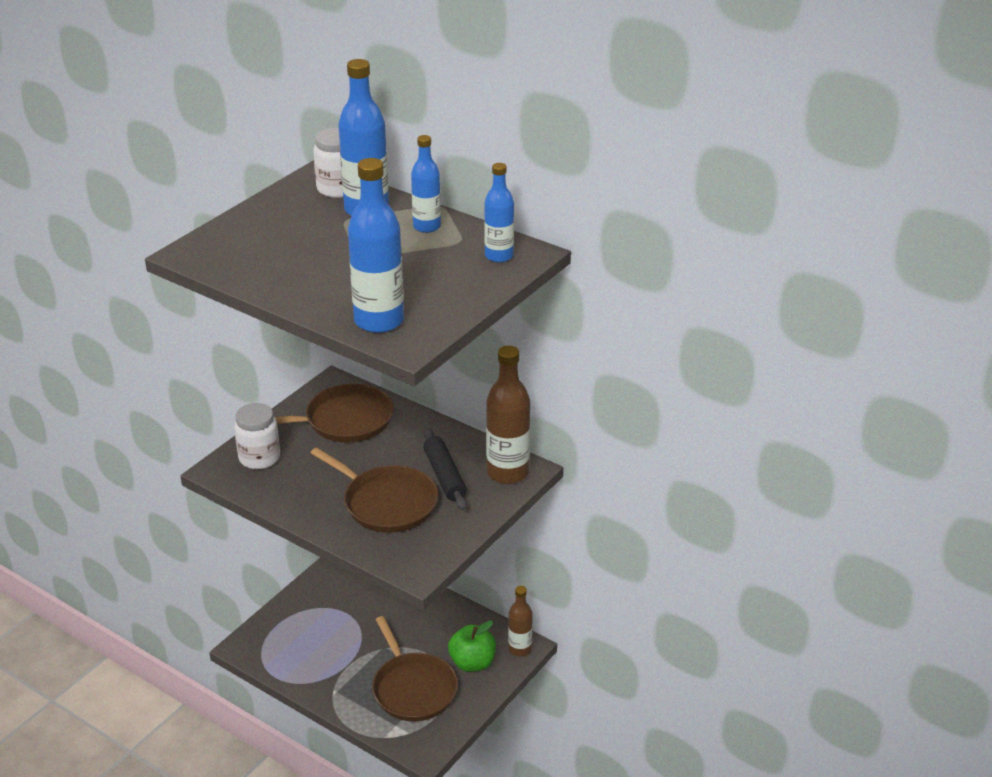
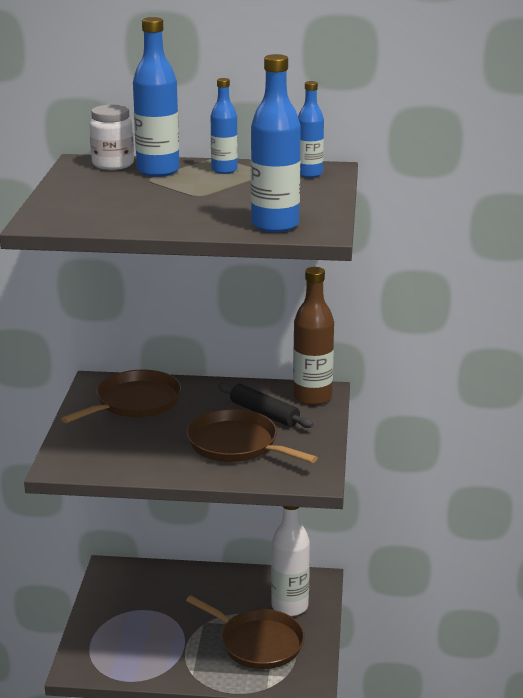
camera: 30 degrees left, 10 degrees down
white jar [234,403,280,469] -> none
brown pan [311,447,438,533] -> brown pan turned 150 degrees counterclockwise [187,409,318,463]
green apple [448,620,496,672] -> white bottle [271,506,310,616]
brown bottle [508,586,533,657] -> none

